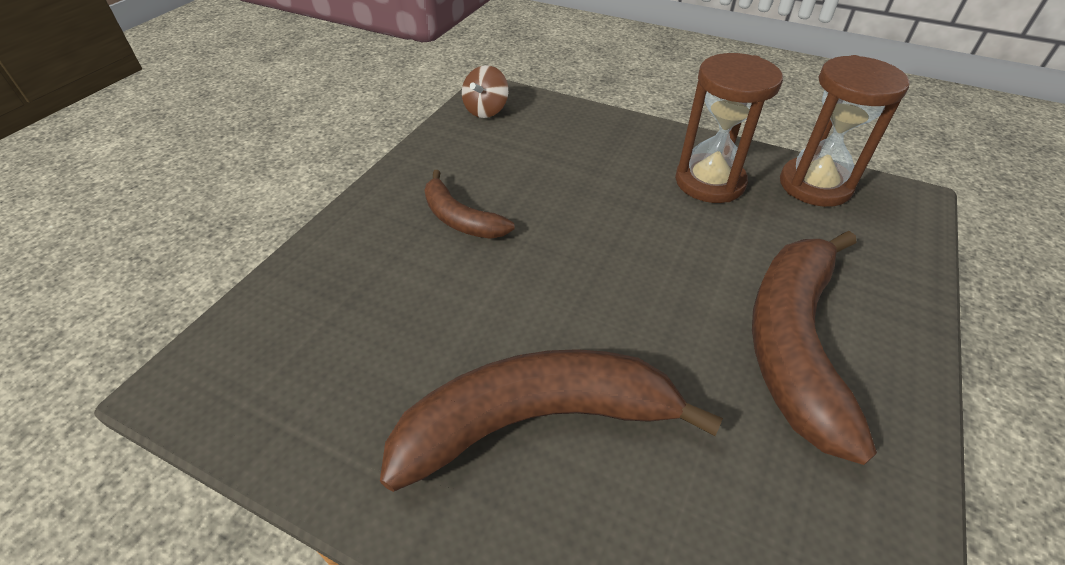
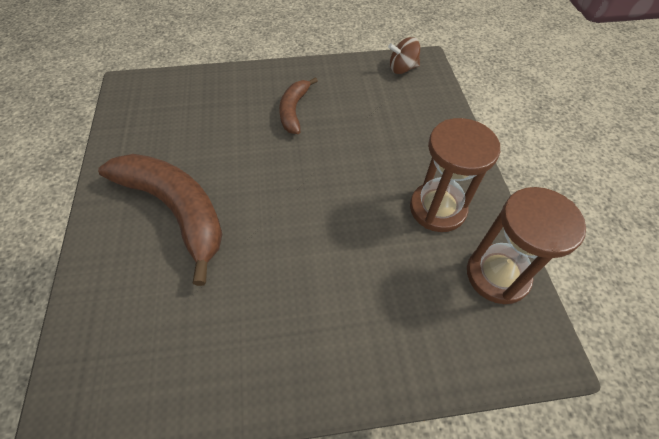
camera: 55 degrees right, 10 degrees up
brown banana [752,231,877,465] -> none

